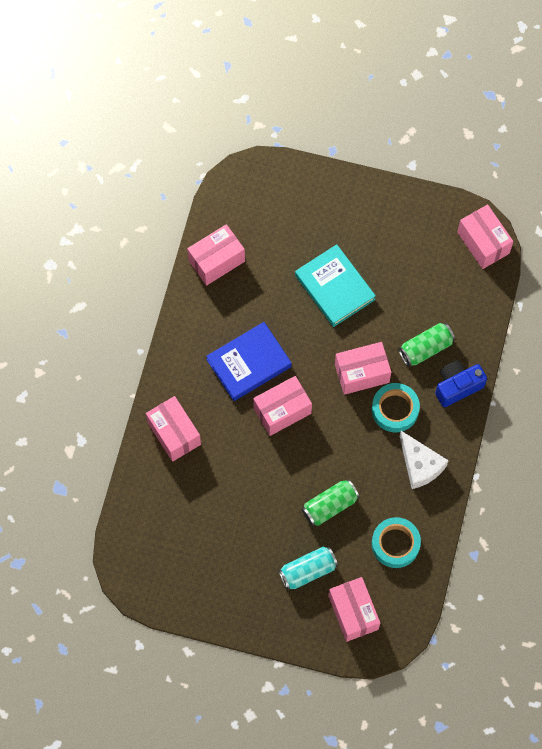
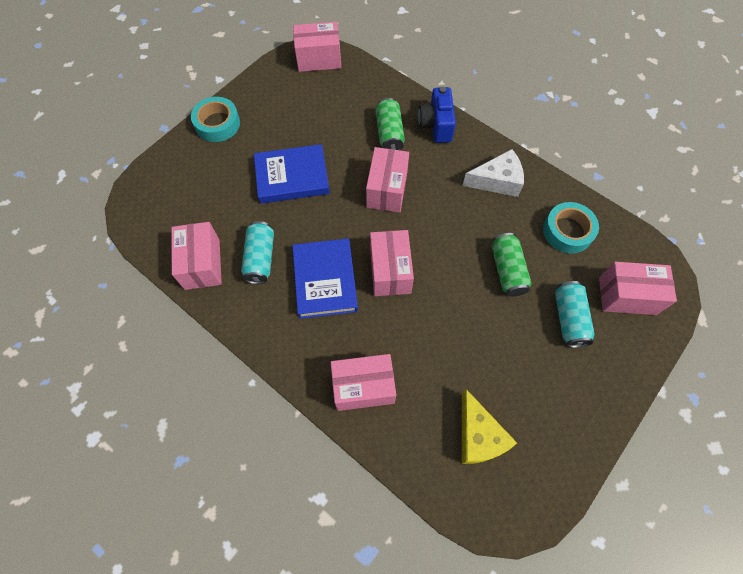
camera: 65 degrees left, 5 degrees down
turquoise book [295,244,376,327] -> blue book [254,144,330,204]
turquoise tape [372,383,420,432] -> turquoise tape moved to [191,97,240,142]
none -> turquoise can [241,221,274,284]
none -> yellow cheese [462,389,517,464]

